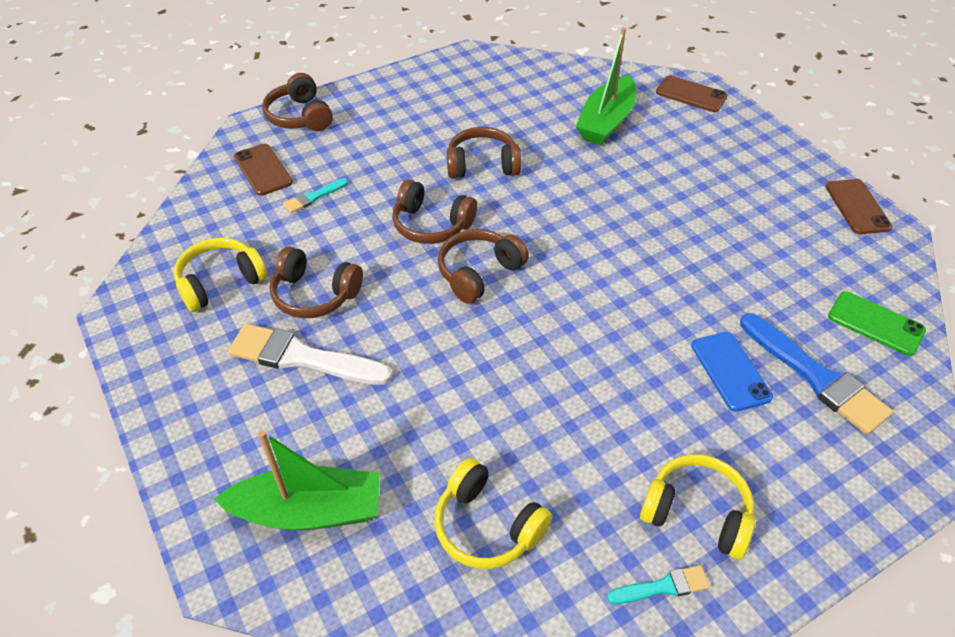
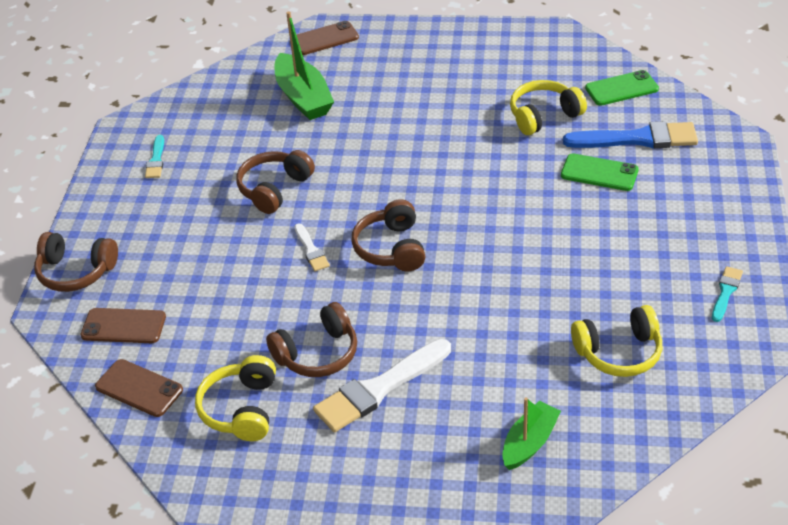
camera: 50 degrees left, 5 degrees down
green boat [214,430,380,531] -> green boat [502,397,561,470], size x0.64
turquoise brush [283,178,348,213] -> turquoise brush moved to [145,135,164,178]
brown headphones [392,179,477,244] -> white brush [294,223,330,271]
yellow headphones [640,454,755,559] -> yellow headphones moved to [510,80,587,135]
blue phone [691,332,773,412] -> green phone [561,153,639,191]
brown phone [825,179,892,234] -> brown phone moved to [95,359,183,417]

